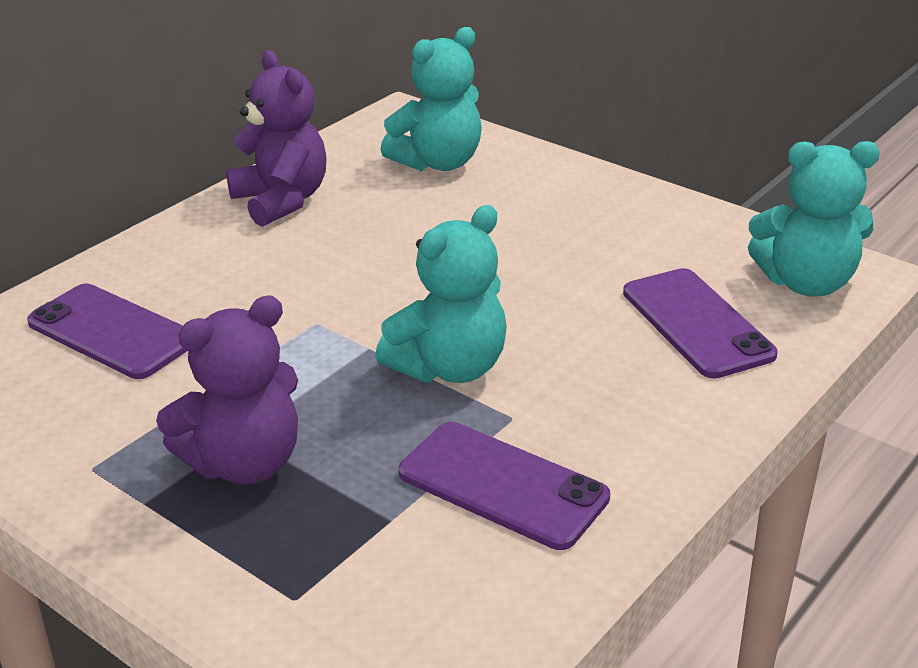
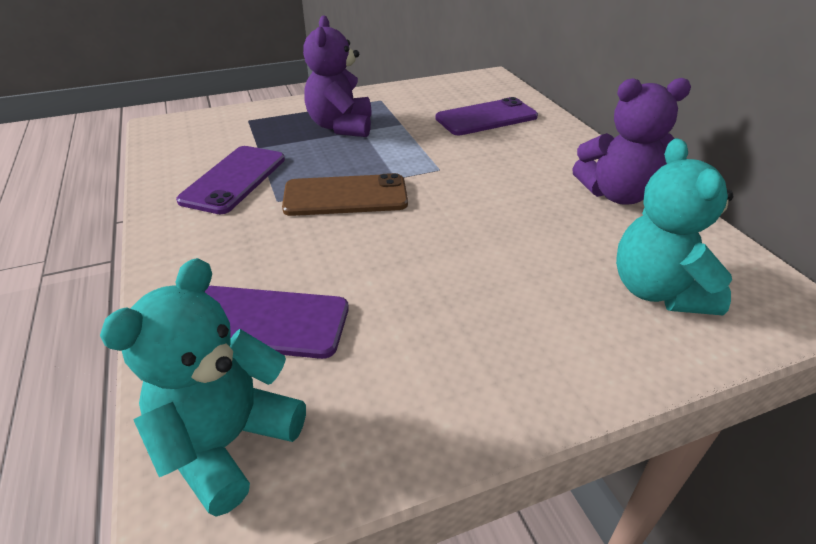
camera: 120 degrees right, 5 degrees up
turquoise teddy bear [375,205,507,383] -> brown phone [282,173,408,216]
purple phone [398,422,610,550] -> purple phone turned 45 degrees counterclockwise [176,146,285,214]

